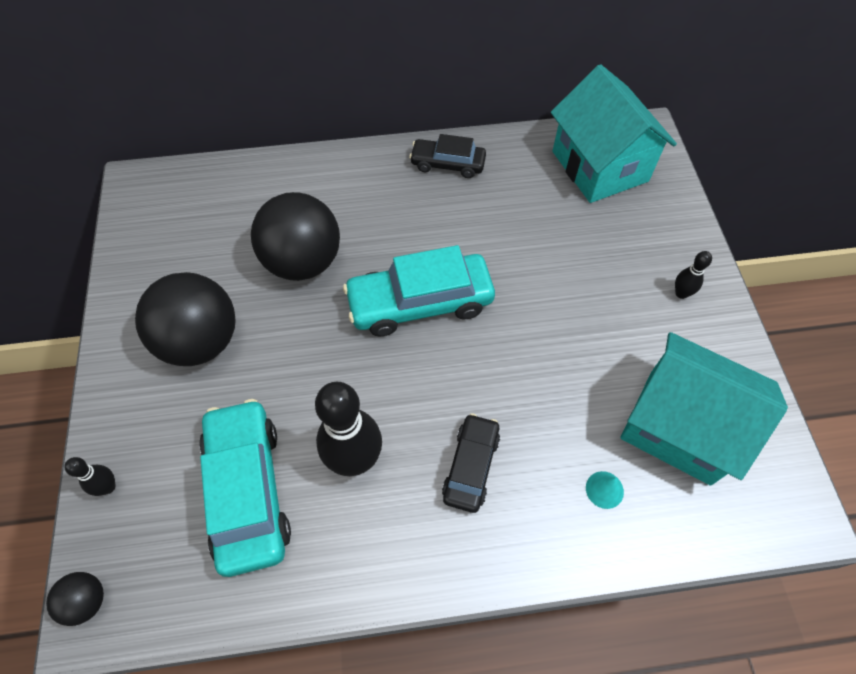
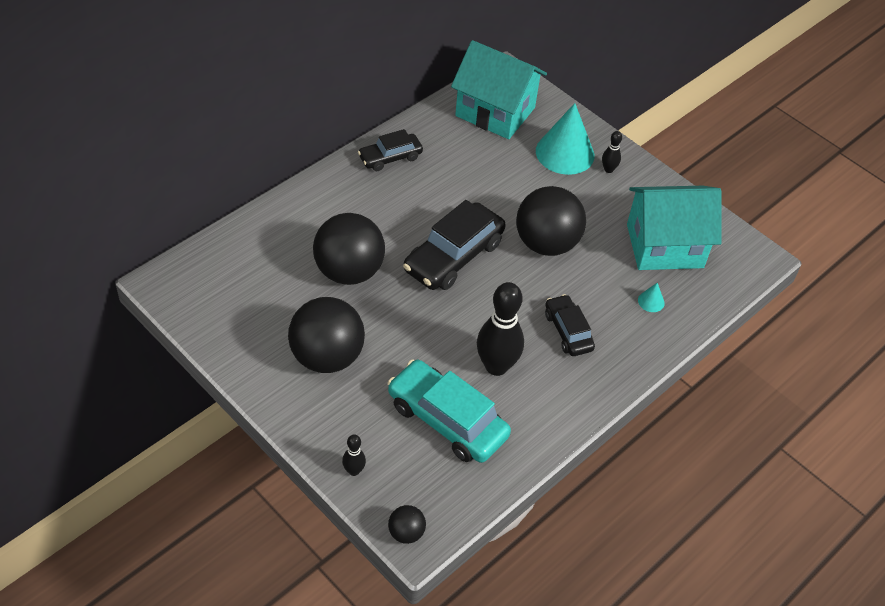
camera: 40 degrees left, 10 degrees down
turquoise car [343,245,495,336] -> black car [403,200,506,290]
none -> black ball [516,186,586,256]
none -> turquoise cone [536,103,594,175]

